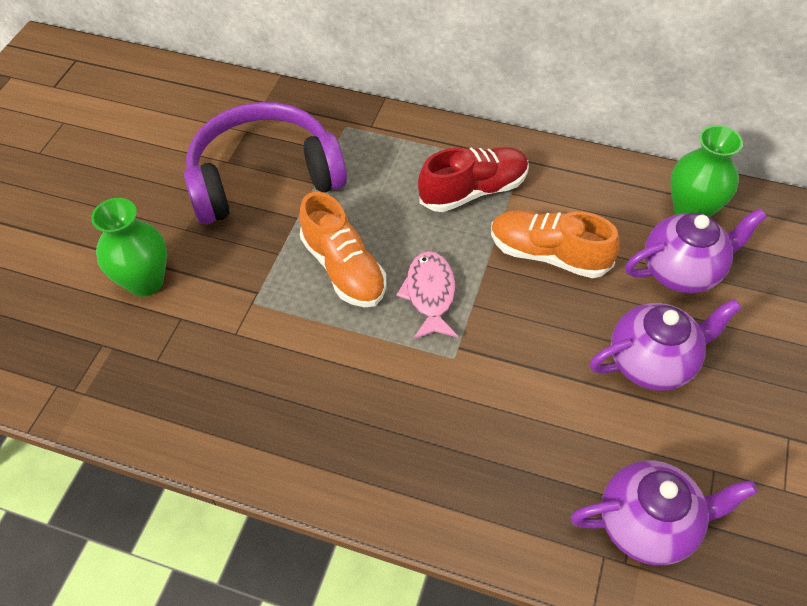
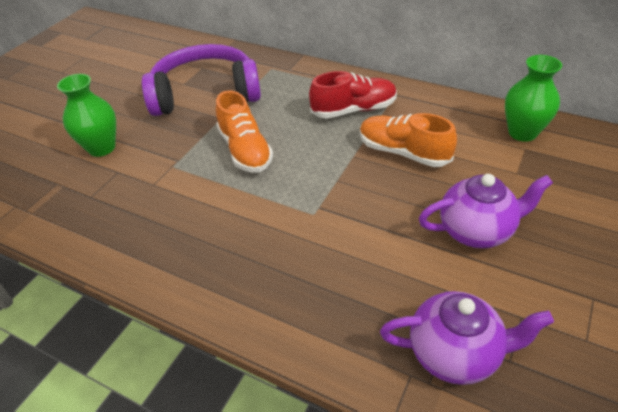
camera: 10 degrees right, 10 degrees down
pink fish [396,251,458,340] -> none
purple teapot [625,208,767,293] -> none

